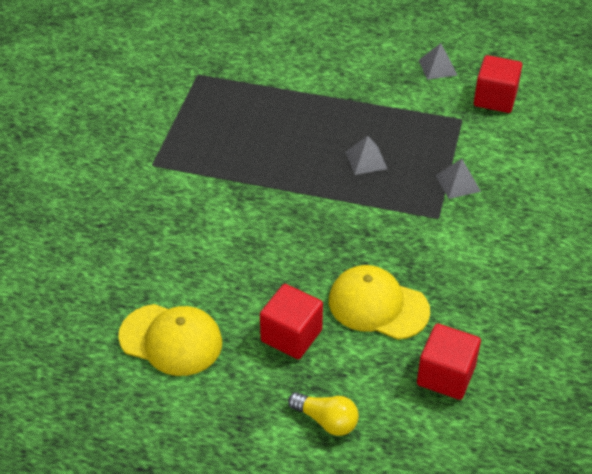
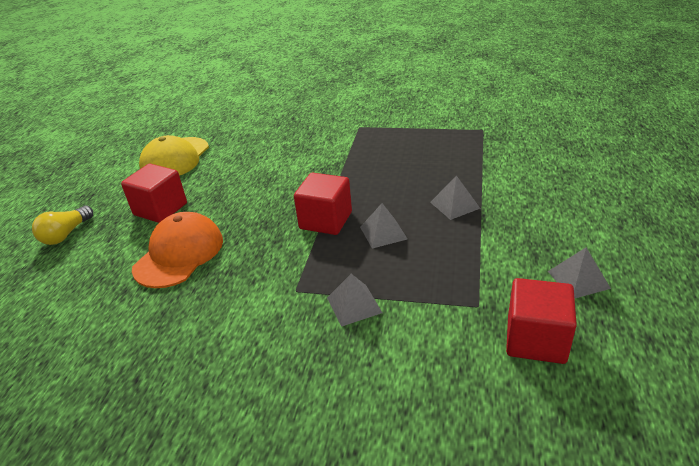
camera: 90 degrees right, 10 degrees down
yellow cap [329,265,430,340] -> orange cap [132,212,223,288]
red cube [417,323,481,400] -> red cube moved to [294,173,352,235]
none -> grey pyramid [430,175,481,220]

